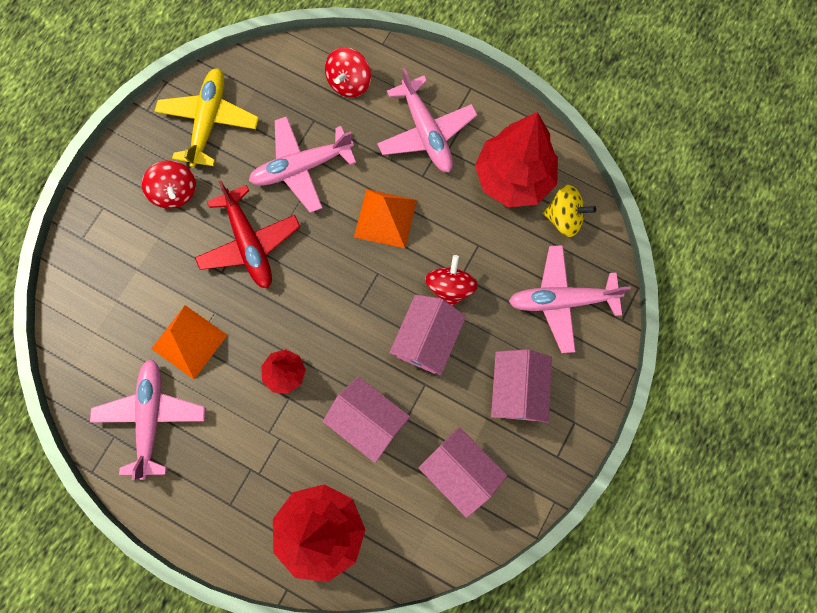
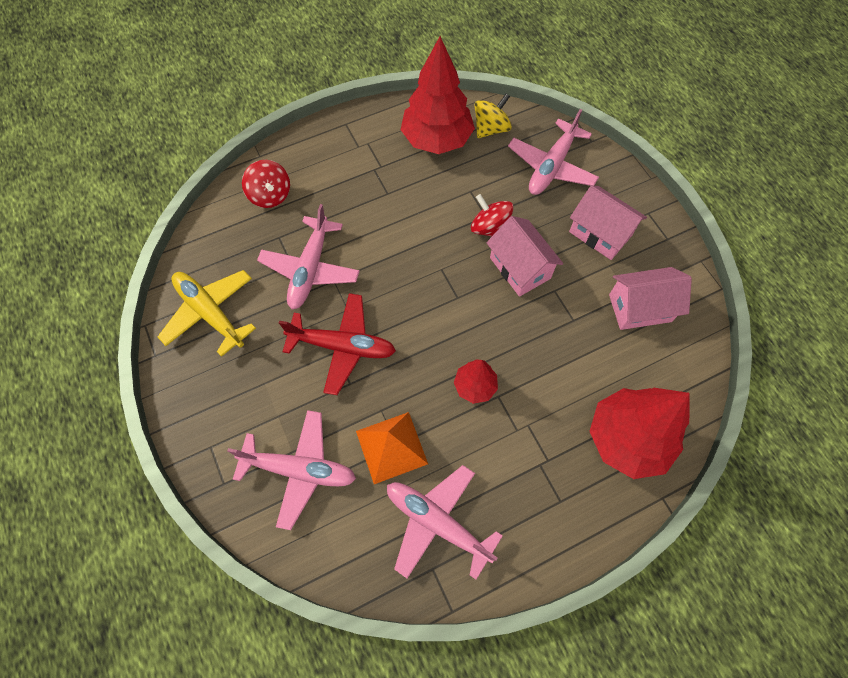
camera: 55 degrees left, 10 degrees down
red spinning top [142,160,196,209] -> none
pink house [323,376,410,463] -> none
orange pyramid [354,189,417,248] -> none
pink plane [377,68,477,172] -> pink plane moved to [227,410,356,530]

